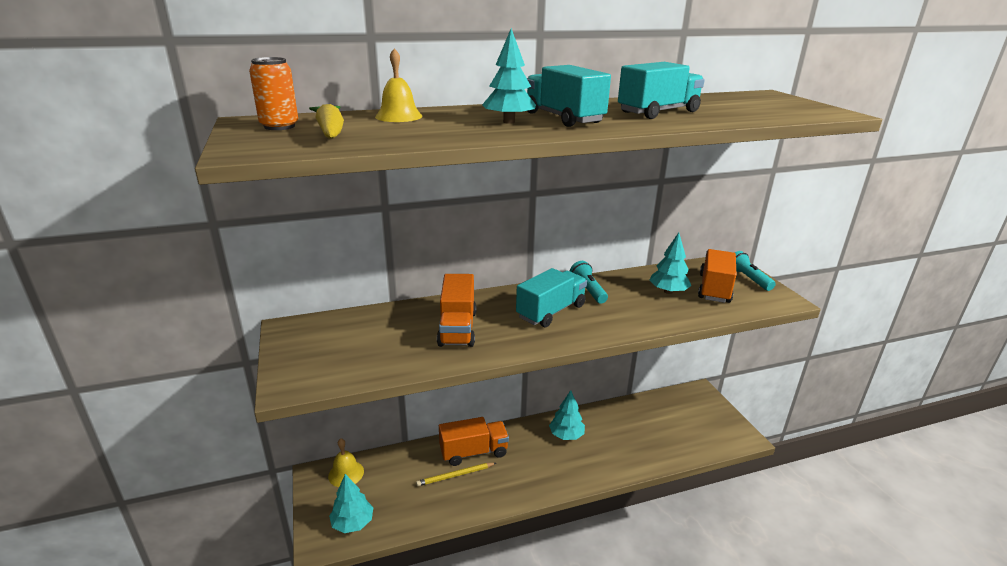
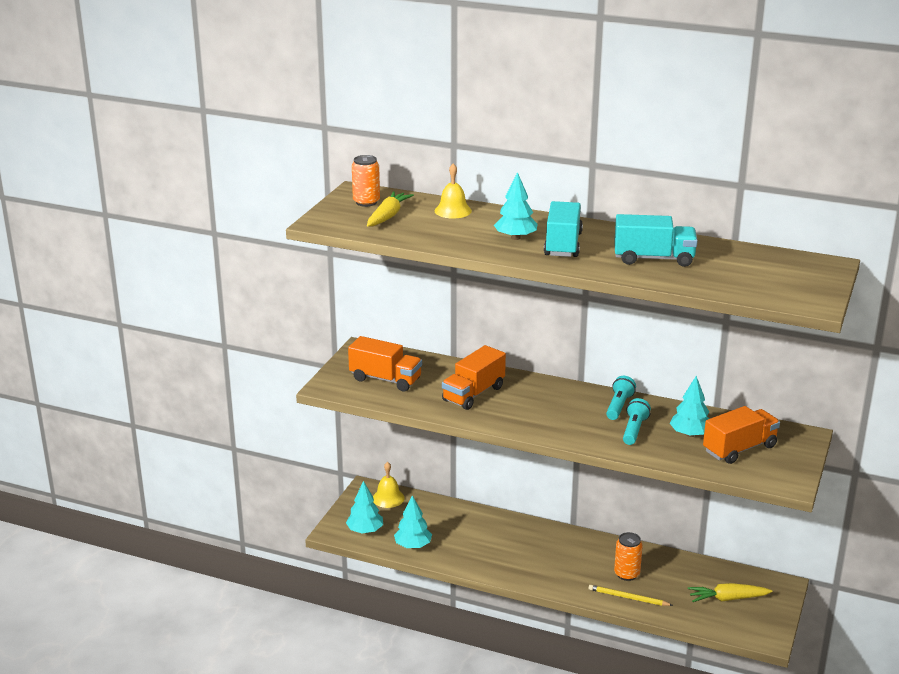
camera: 40 degrees right, 0 degrees up
yellow pencil [416,463,496,486] -> yellow pencil moved to [589,585,673,606]
orange truck [439,417,509,466] -> orange truck moved to [348,336,422,392]
turquoise truck [516,268,587,327] -> none
turquoise tree [549,390,585,440] -> turquoise tree moved to [394,495,432,548]
turquoise flashlight [735,251,776,291] -> turquoise flashlight moved to [623,398,651,445]
none -> orange can [614,532,643,581]
none -> yellow carrot [688,583,772,602]

